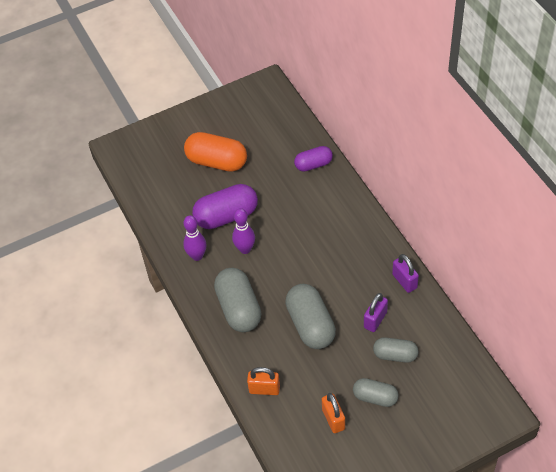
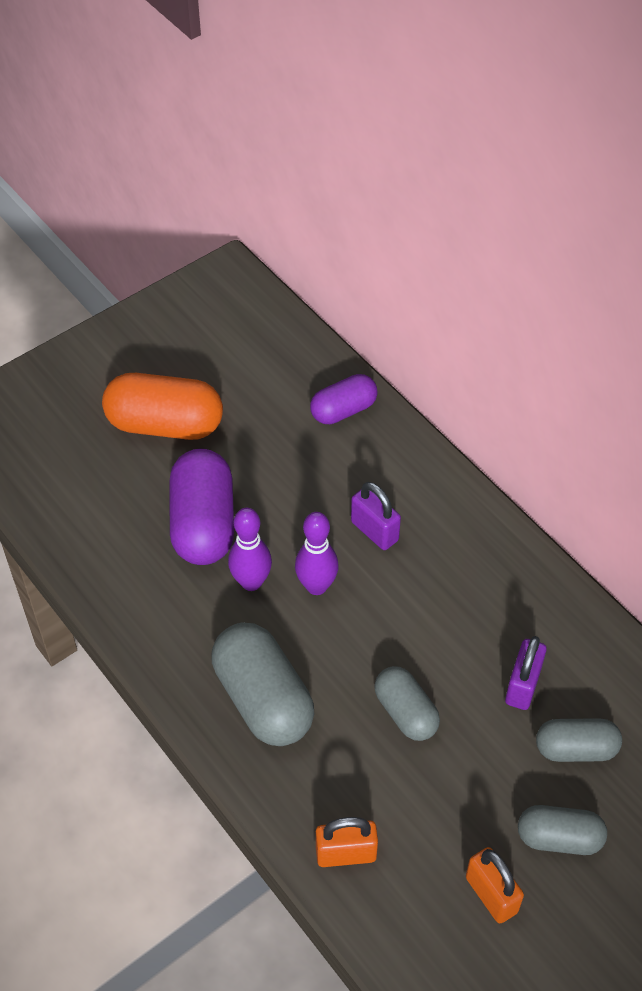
camera: 15 degrees left, 0 degrees up
purple bowling pin [183,215,207,261] -> purple bowling pin moved to [295,512,339,595]
purple capsule [192,184,258,229] -> purple capsule turned 60 degrees counterclockwise [169,449,234,565]
grey capsule [285,284,336,349] -> grey capsule [374,666,440,741], size x0.61
purple padlock [392,254,419,293] -> purple padlock moved to [351,482,401,550]

